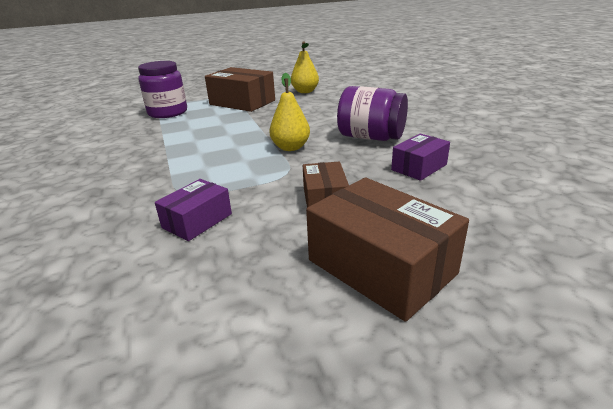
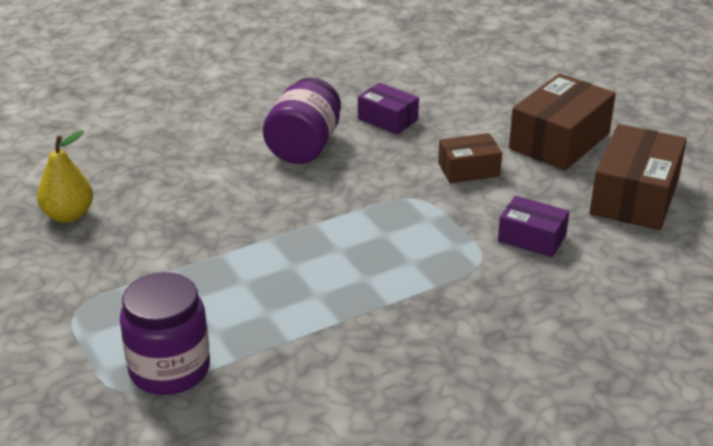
camera: 100 degrees left, 5 degrees up
brown box [205,67,275,112] -> brown box moved to [590,124,687,230]
yellow pear [270,73,310,151] -> none

